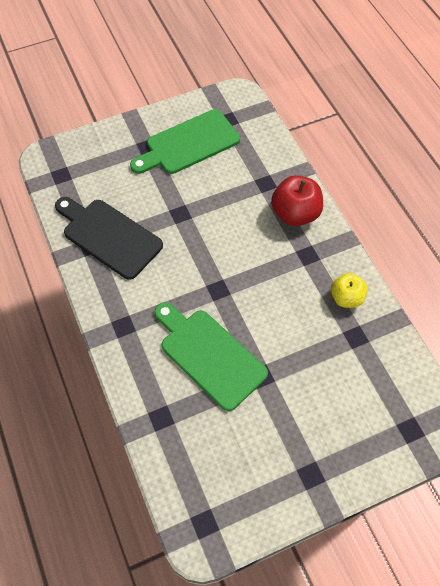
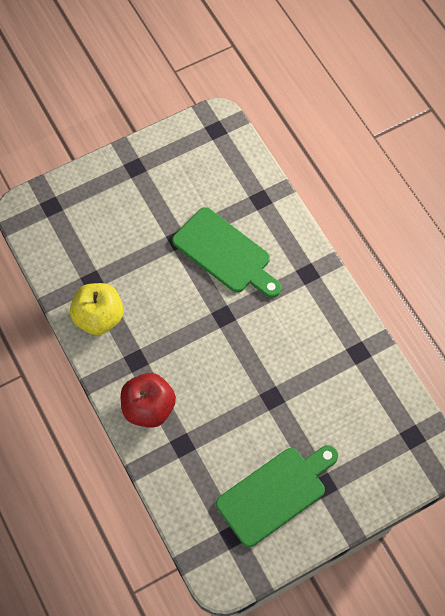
camera: 175 degrees right, 5 degrees up
black cutting board [55,197,163,280] -> none
yellow apple [331,273,367,308] -> yellow apple [70,283,124,335], size x1.54

